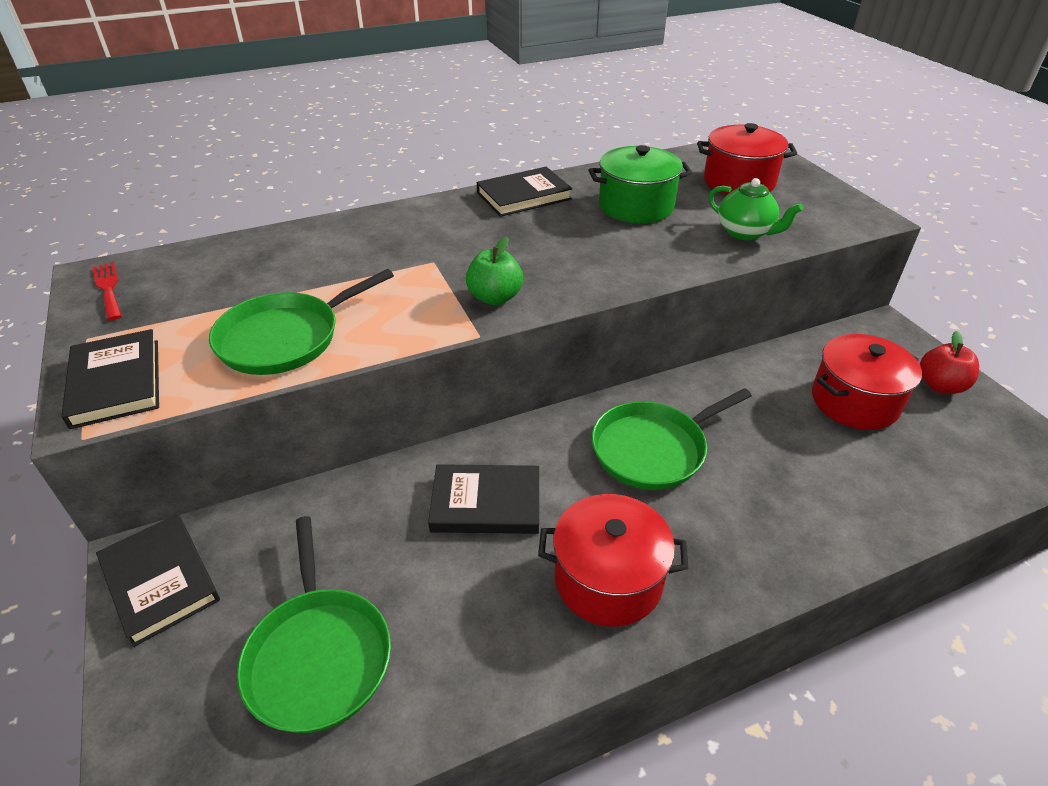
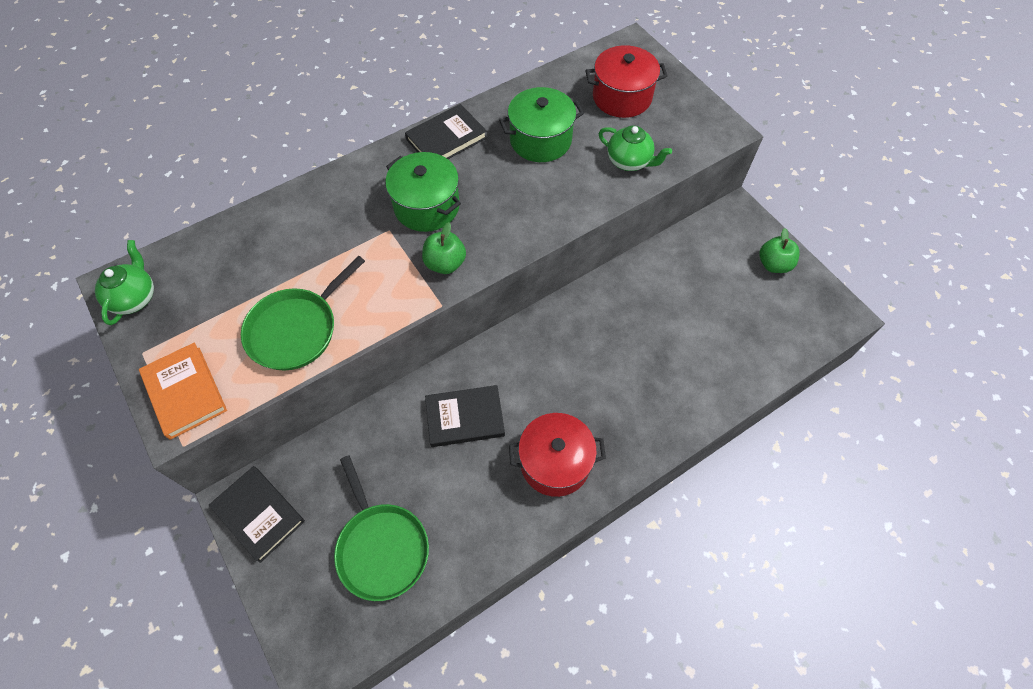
camera: 10 degrees left, 20 degrees up
black book [61,329,159,429] -> orange book [139,342,227,440]
red fork [92,262,122,321] -> green teapot [95,240,154,325]
green pan [592,388,752,490] -> none
red pot [812,334,922,430] -> none
red apple [920,331,979,394] -> green apple [759,228,800,273]
none -> green pot [385,152,461,232]

